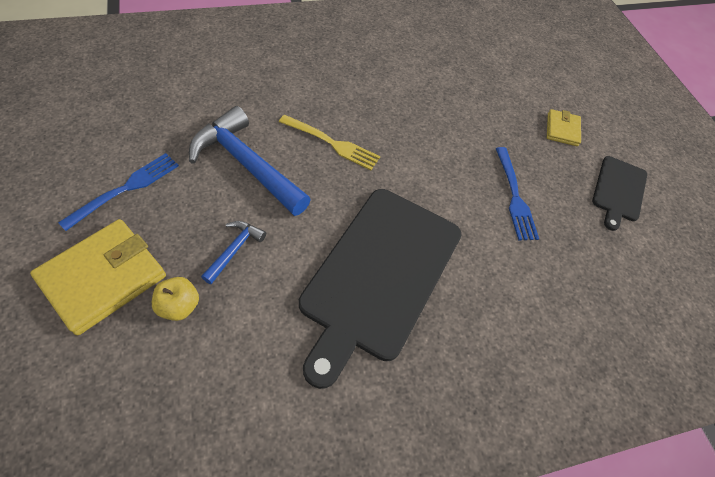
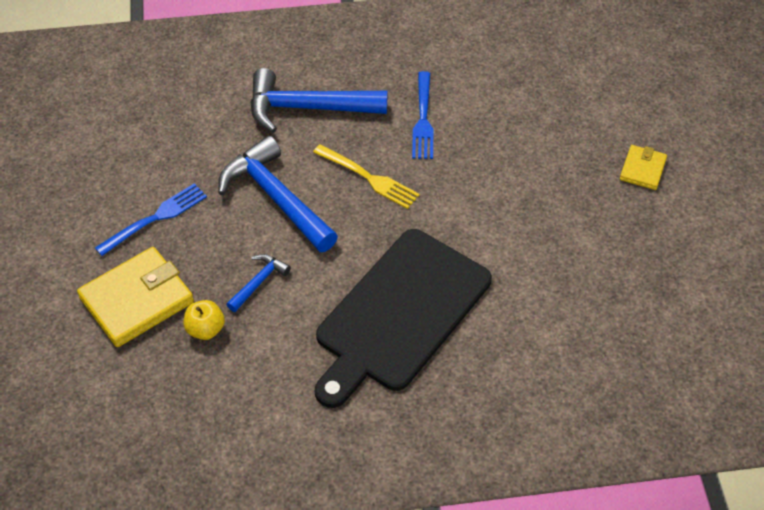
camera: 15 degrees right, 5 degrees down
blue fork [496,147,539,240] -> blue fork moved to [412,71,434,159]
black cutting board [592,156,647,231] -> none
none -> blue hammer [250,68,387,133]

